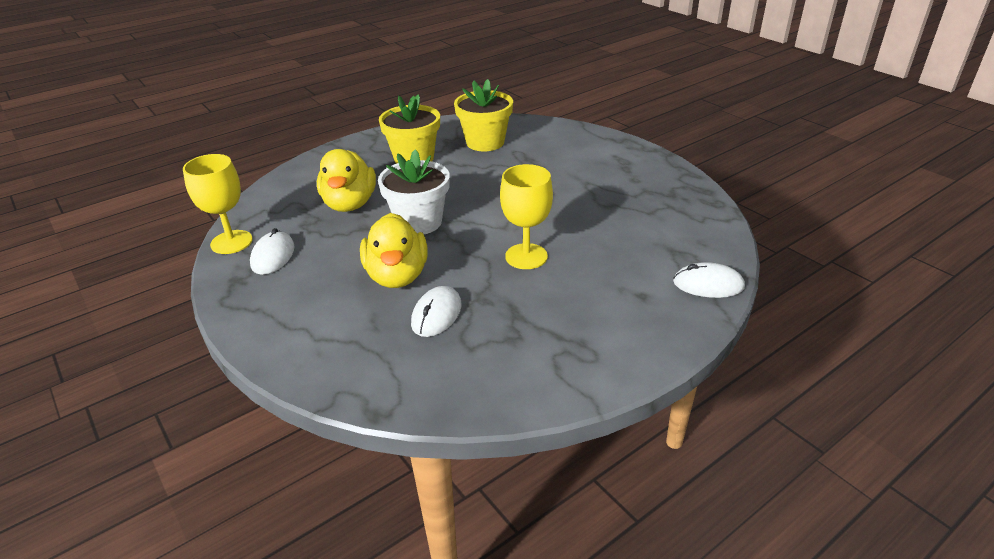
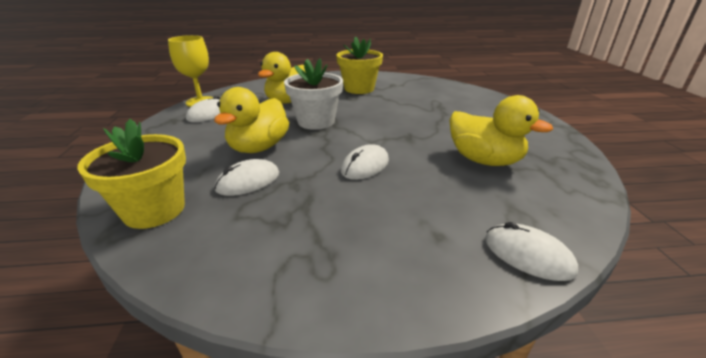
camera: 30 degrees right, 5 degrees down
yellow flower pot [454,79,513,151] -> yellow flower pot moved to [77,119,186,229]
yellow goblet [500,164,553,269] -> white mouse [341,144,389,180]
none -> yellow duck [449,95,553,166]

